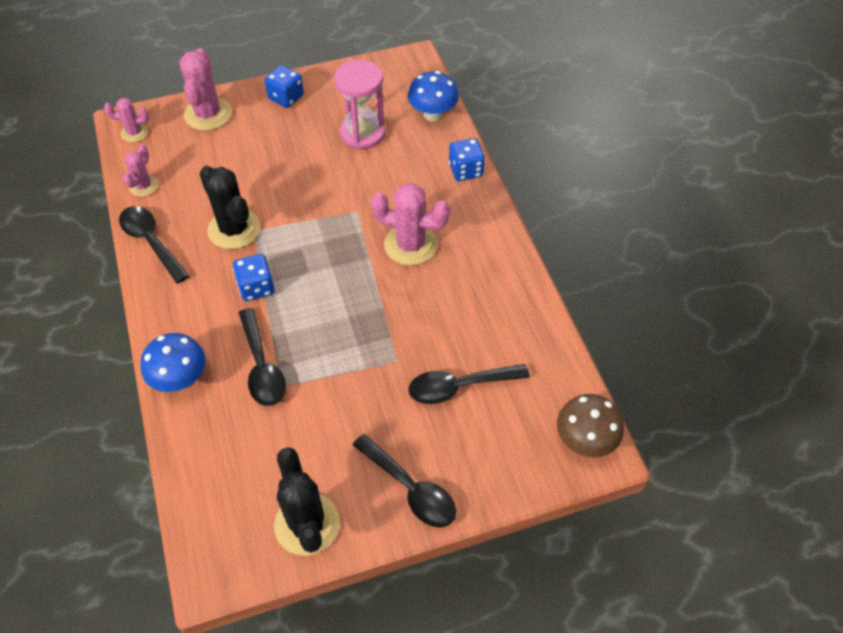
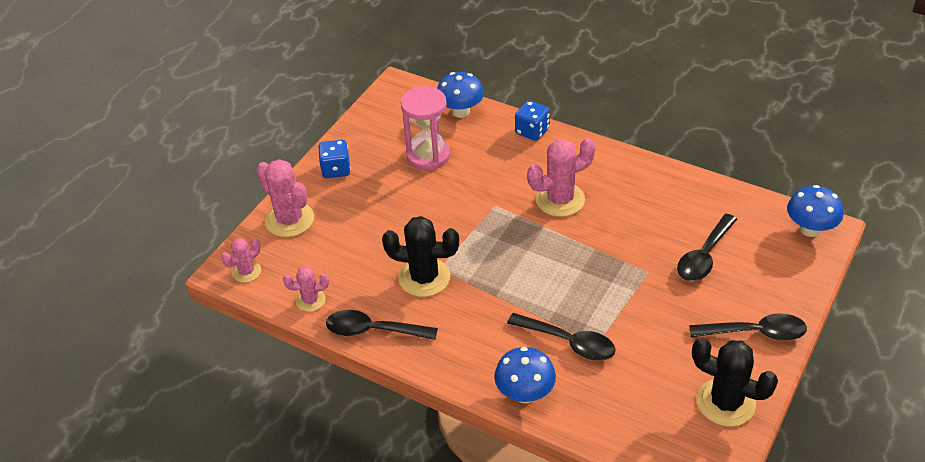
camera: 40 degrees left, 10 degrees down
pink cactus [123,144,158,197] -> pink cactus turned 75 degrees counterclockwise [283,266,329,312]
blue dice [233,254,274,301] -> none
brown mushroom [557,394,624,457] -> blue mushroom [787,185,843,237]

